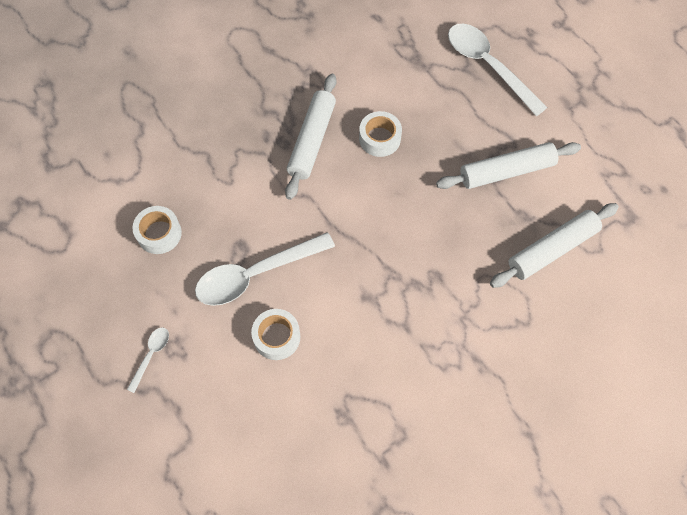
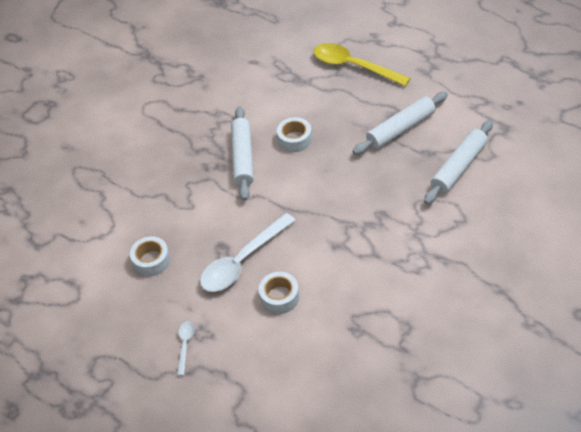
camera: 15 degrees left, 15 degrees down
white spoon [448,24,548,116] -> yellow spoon [314,43,411,86]

